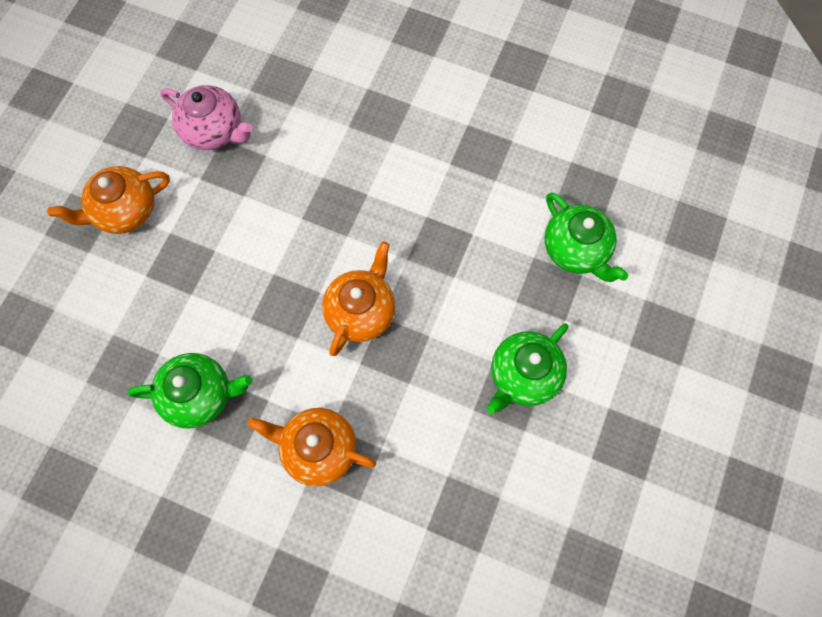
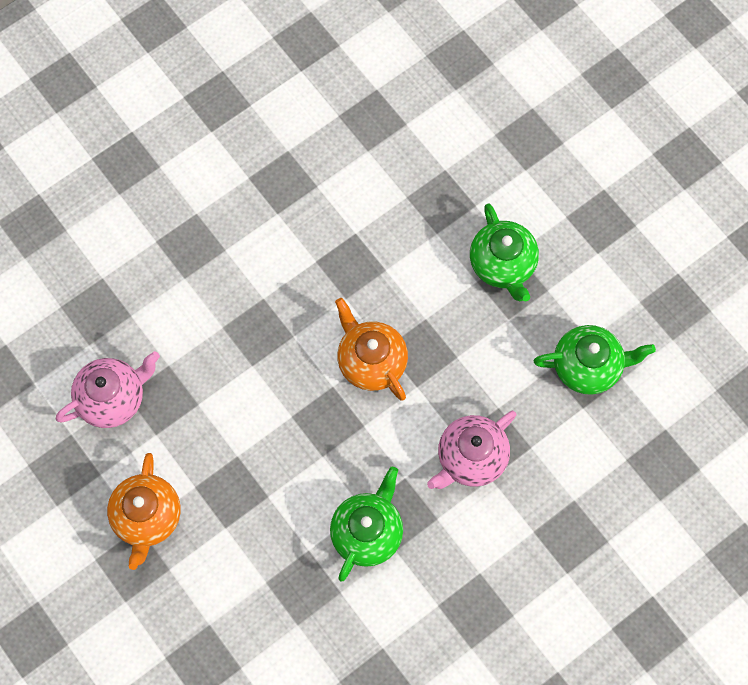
camera: 60 degrees left, 0 degrees up
orange teapot [247,408,376,486] -> pink teapot [427,411,516,489]
green teapot [545,192,629,282] -> green teapot moved to [534,325,656,395]

